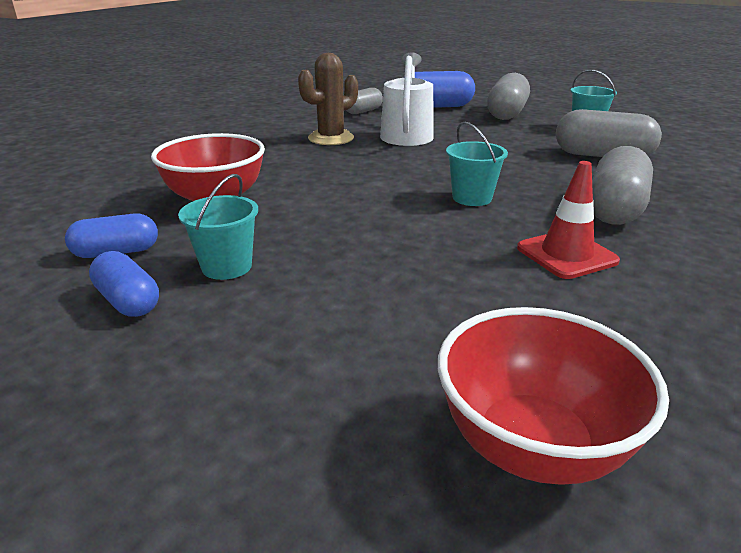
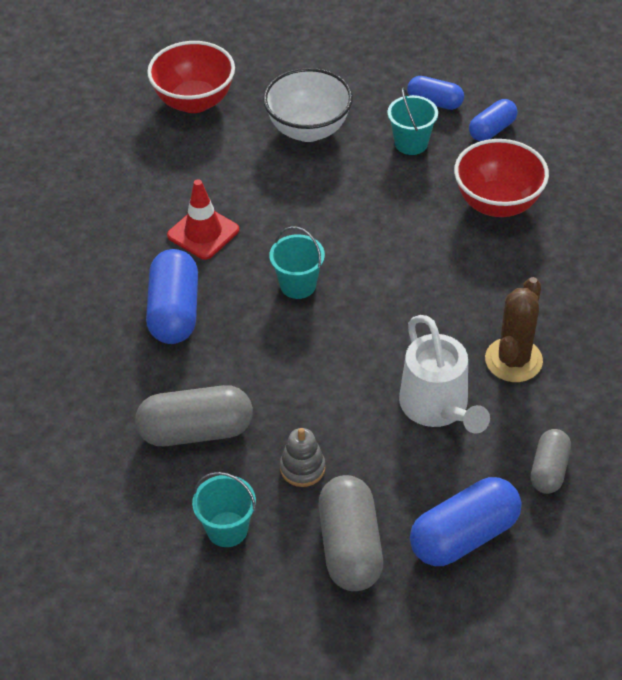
camera: 155 degrees right, 20 degrees up
grey capsule [592,146,653,225] -> blue capsule [146,249,198,344]
none -> white bowl [263,68,353,142]
none -> grey stacking toy [280,428,325,487]

